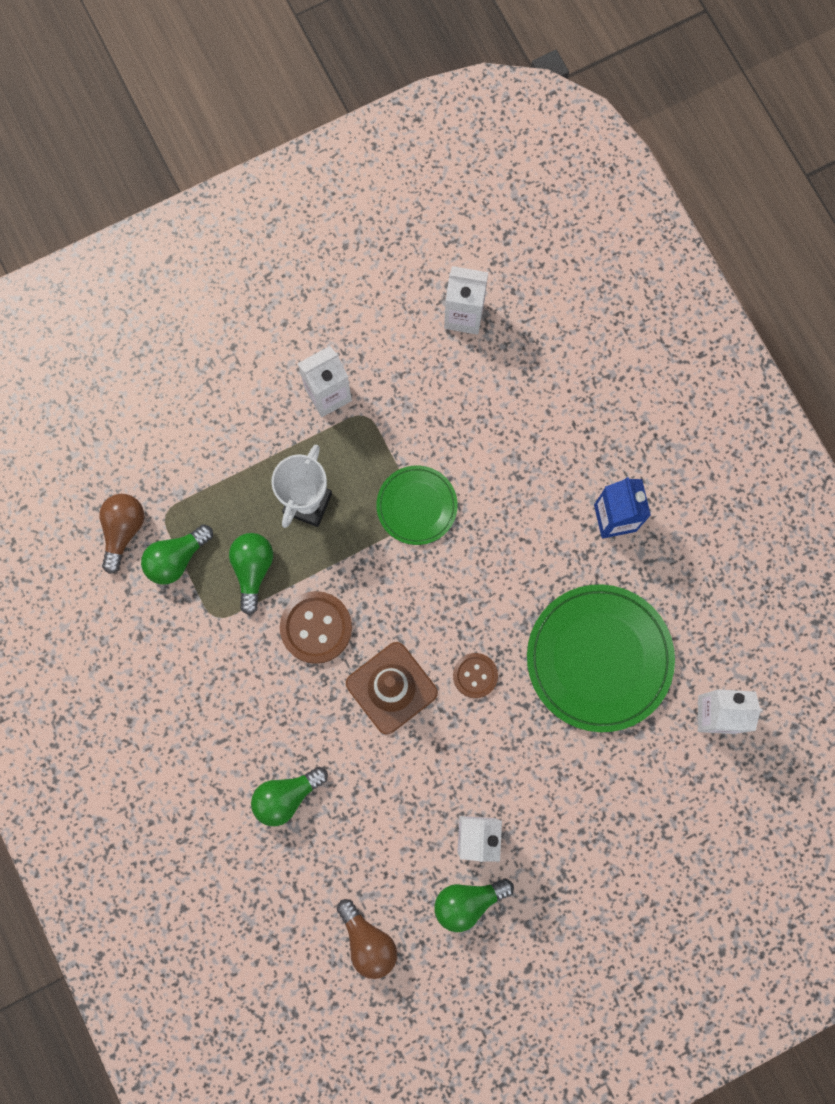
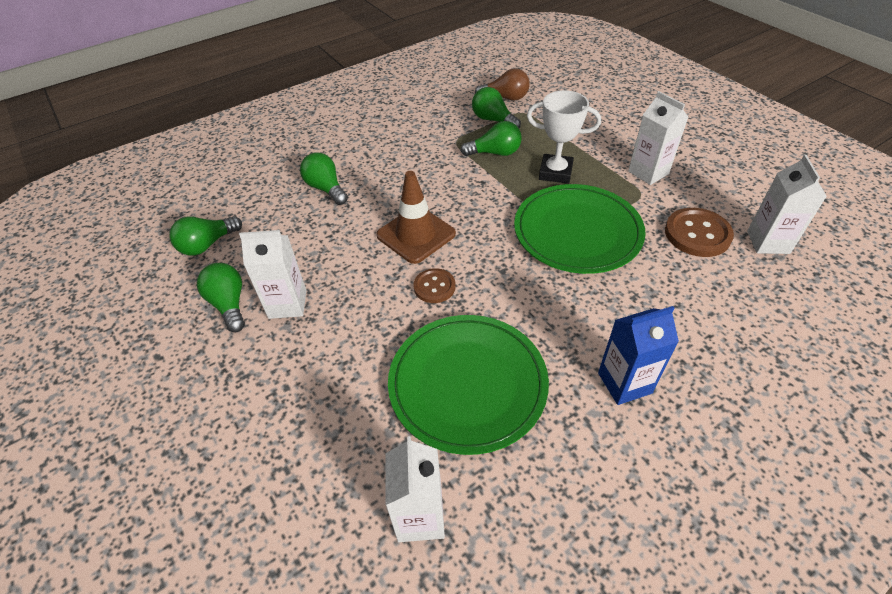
camera: 85 degrees right, 30 degrees down
brown button [280,591,352,664] -> brown button moved to [665,208,734,257]
brown light bulb [337,899,397,979] -> green light bulb [170,216,242,256]
green plate [376,466,458,545] -> green plate [514,184,646,274], size x1.78

